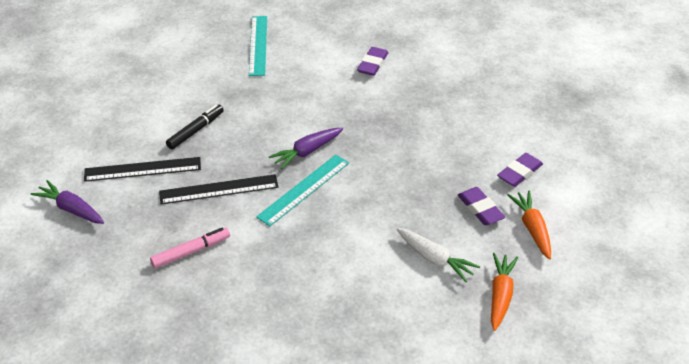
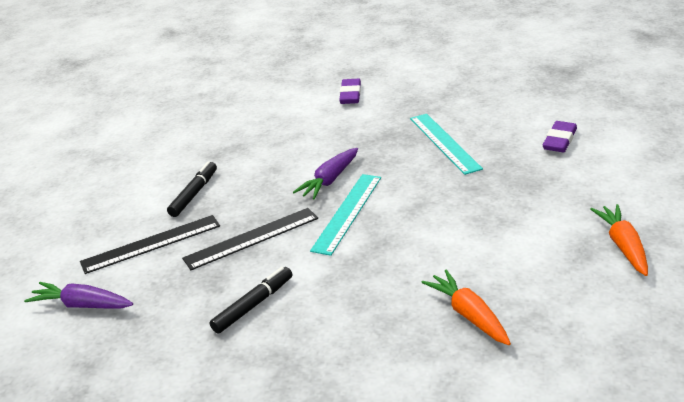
camera: 15 degrees left, 10 degrees down
pink marker [150,227,230,268] -> black marker [209,267,292,334]
turquoise ruler [249,16,267,76] -> turquoise ruler moved to [410,114,483,175]
white carrot [397,228,480,282] -> none
purple eraser [458,187,505,225] -> none
orange carrot [507,191,551,259] -> orange carrot moved to [421,269,511,345]

